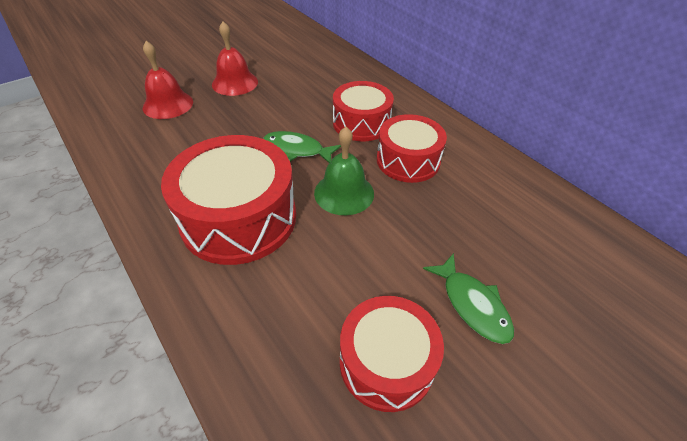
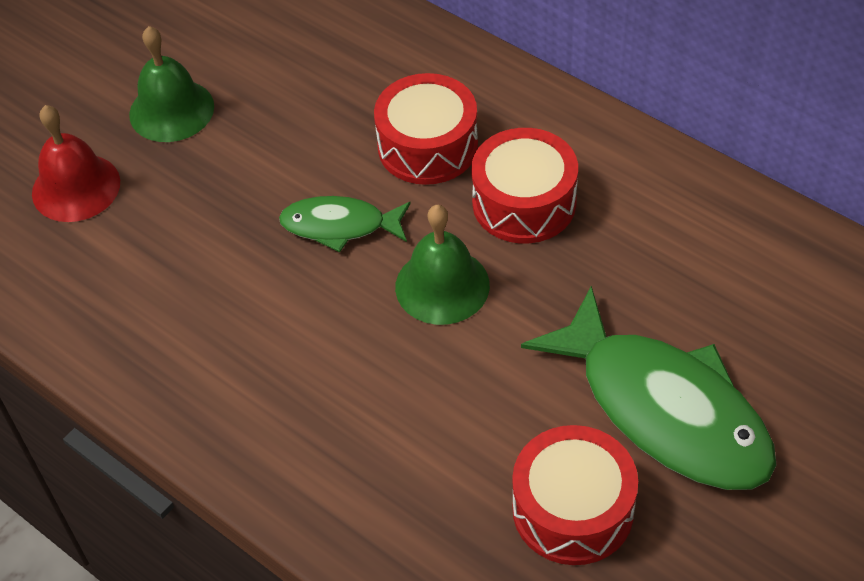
camera: 10 degrees left, 5 degrees up
red drum [161,135,296,265] -> none
red bell [212,21,258,96] -> green bell [129,26,214,142]
green fish [423,253,514,344] -> green fish [521,286,777,490], size x1.92

